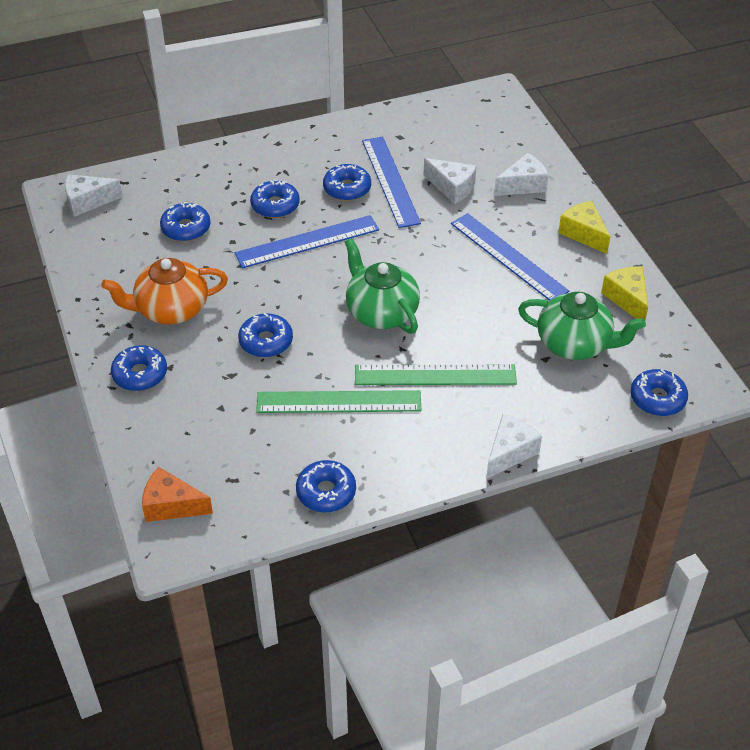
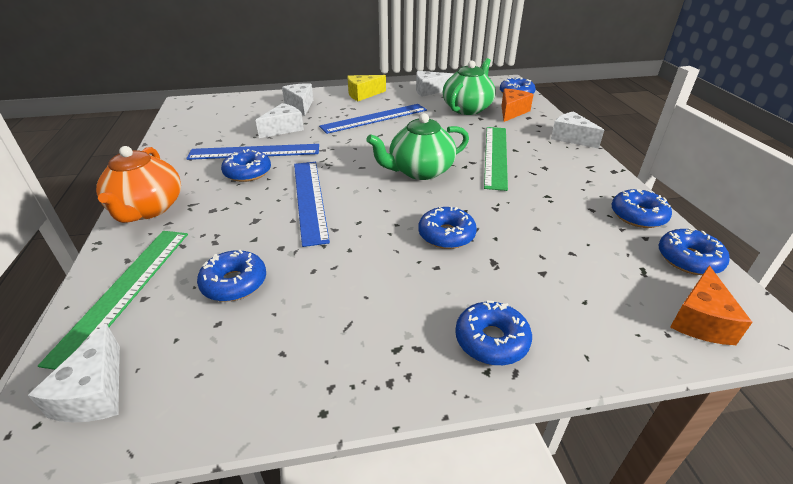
camera: 80 degrees left, 10 degrees down
orange teapot [101,258,228,324] -> orange teapot moved to [96,146,181,223]
blue donut [250,180,300,218] -> blue donut moved to [659,228,730,275]
green ruler [256,390,421,413] -> green ruler moved to [38,231,188,370]
yellow cheese [601,266,648,320] -> white cheese [416,71,454,97]
none -> orange cheese [501,89,534,122]

